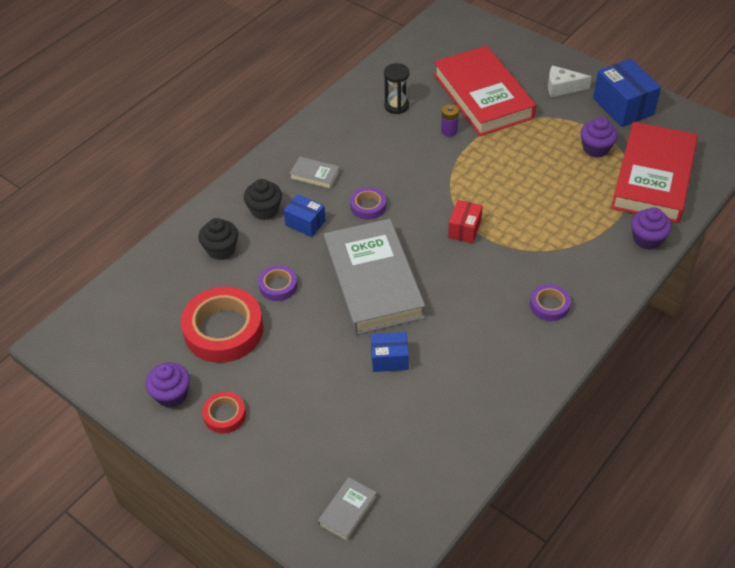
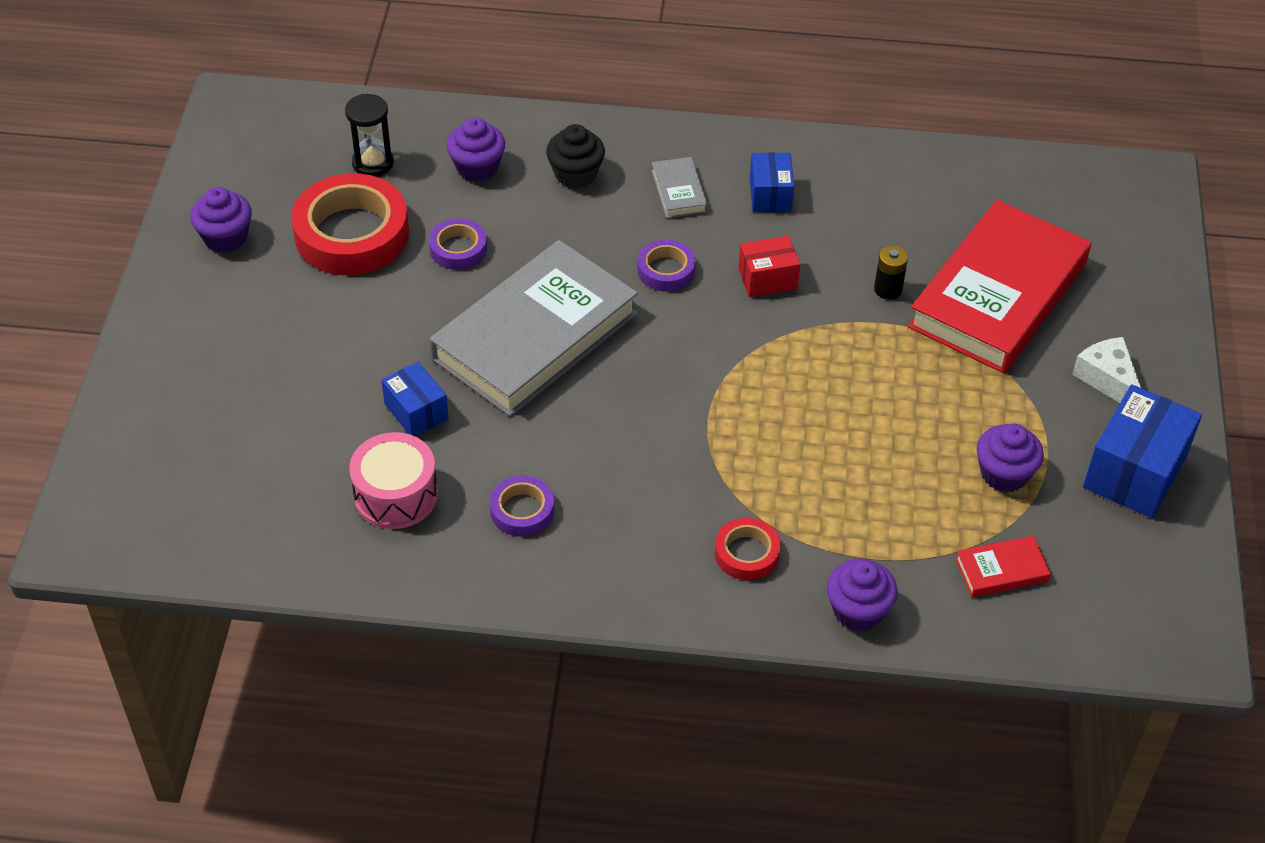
camera: 55 degrees right, 0 degrees up
black cupcake [199,218,238,260] -> purple cupcake [447,117,505,182]
red tape [202,392,246,434] -> red tape moved to [715,518,781,580]
blue box [284,194,326,237] -> blue box moved to [750,152,794,212]
grey book [318,477,377,541] -> none
black hourglass [384,63,409,114] -> black hourglass moved to [345,94,394,177]
purple battery [441,104,459,137] -> black battery [874,245,908,300]
red box [448,200,483,243] -> red box moved to [738,236,800,297]
purple tape [530,284,571,321] -> purple tape moved to [490,475,554,537]
red book [611,122,698,223] -> red book [955,536,1051,597], size x0.40
none -> pink drum [349,432,438,529]

